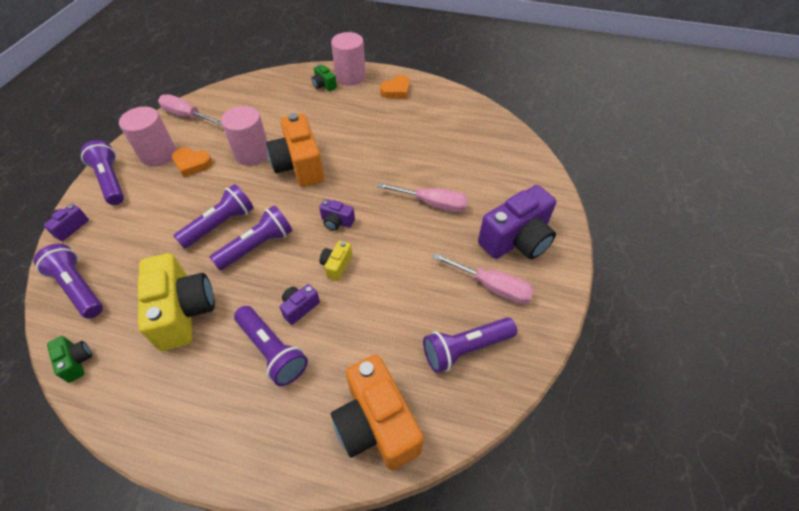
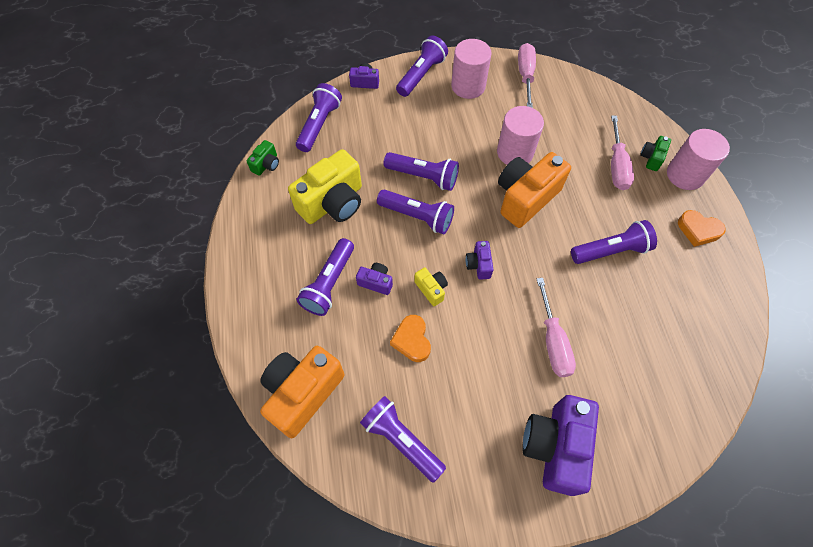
camera: 65 degrees right, 10 degrees up
orange heart [172,148,213,177] -> orange heart moved to [390,315,431,362]
yellow camera [320,241,352,281] -> yellow camera turned 60 degrees clockwise [414,268,448,306]
pink screwdriver [433,253,534,304] -> pink screwdriver moved to [611,116,634,190]
purple camera [478,185,556,259] -> purple camera turned 75 degrees clockwise [522,395,599,496]
none -> purple flashlight [571,220,657,264]

